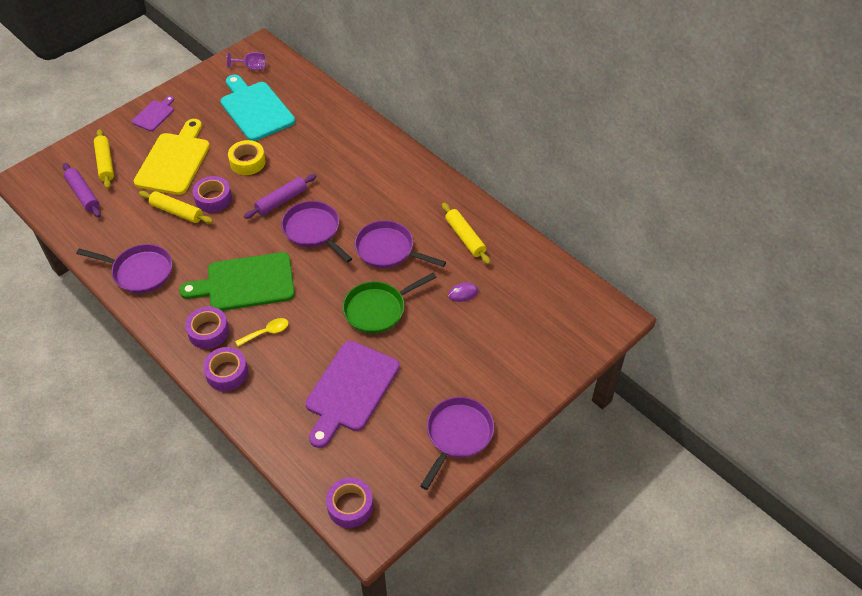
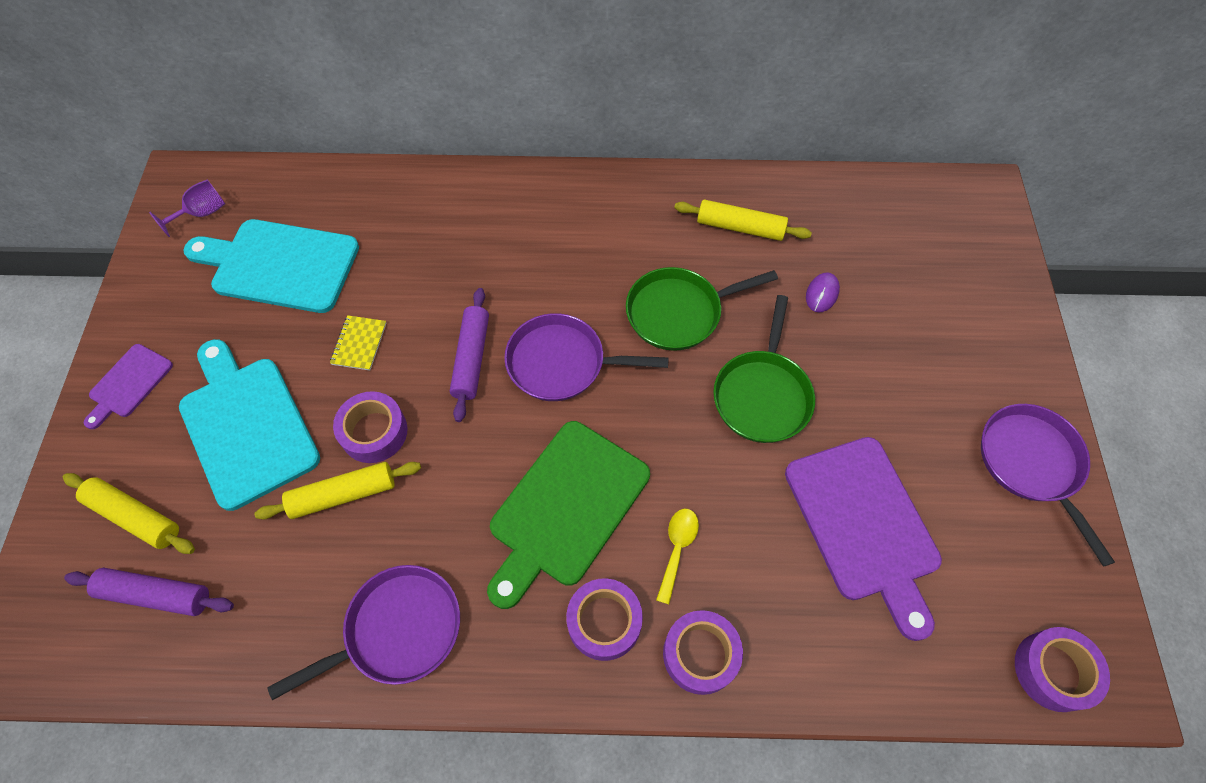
camera: 45 degrees left, 10 degrees up
purple cutting board [132,96,174,131] -> purple cutting board turned 135 degrees counterclockwise [84,344,173,429]
yellow cutting board [134,119,210,195] -> turquoise cutting board [179,339,320,511]
yellow tape [228,140,266,175] -> yellow notebook [330,315,387,370]
purple pan [354,220,446,268] -> green pan [626,267,778,351]

